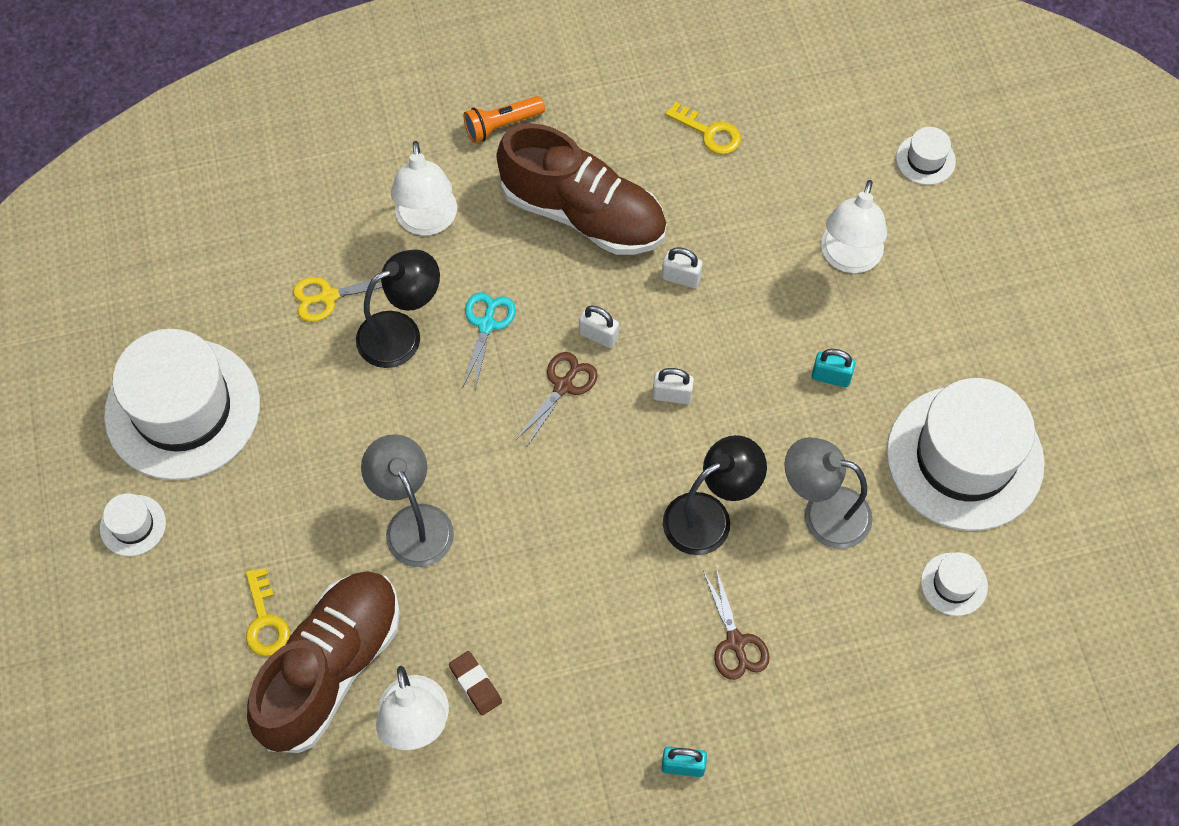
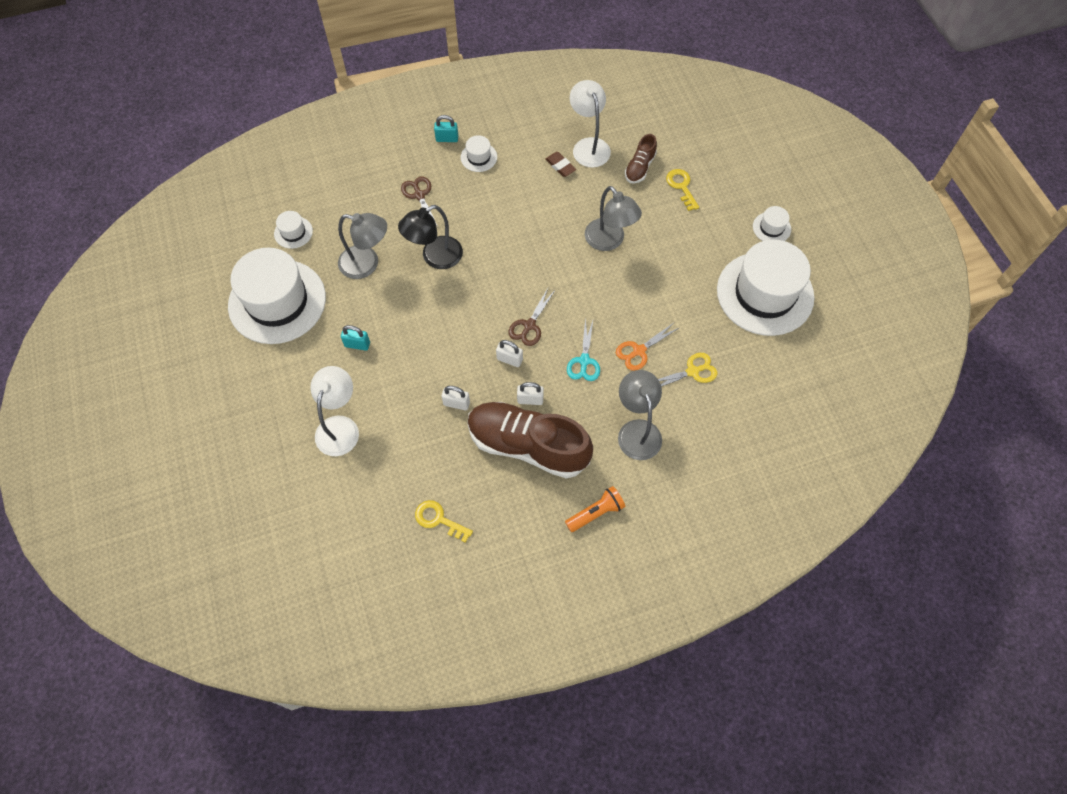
camera: 175 degrees right, 0 degrees up
brown shoe [247,571,400,753] -> brown shoe [625,134,657,183], size x0.47
black lamp [356,249,440,368] -> orange scissors [616,324,679,371]
white lamp [391,141,457,235] -> grey lamp [618,370,662,460]
white padlock [652,368,694,404] -> white padlock moved to [517,382,544,405]
white hat [896,127,956,185] -> white hat moved to [460,135,497,172]

